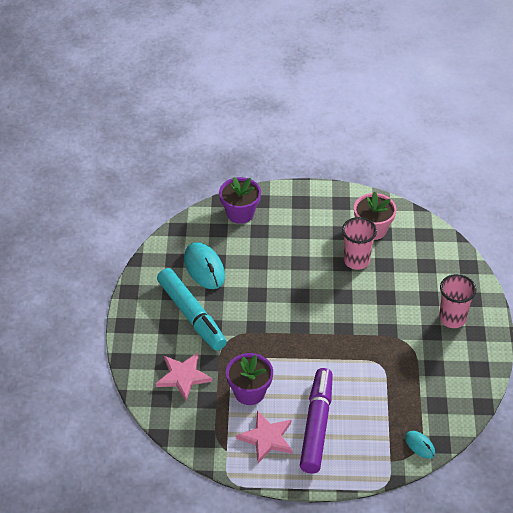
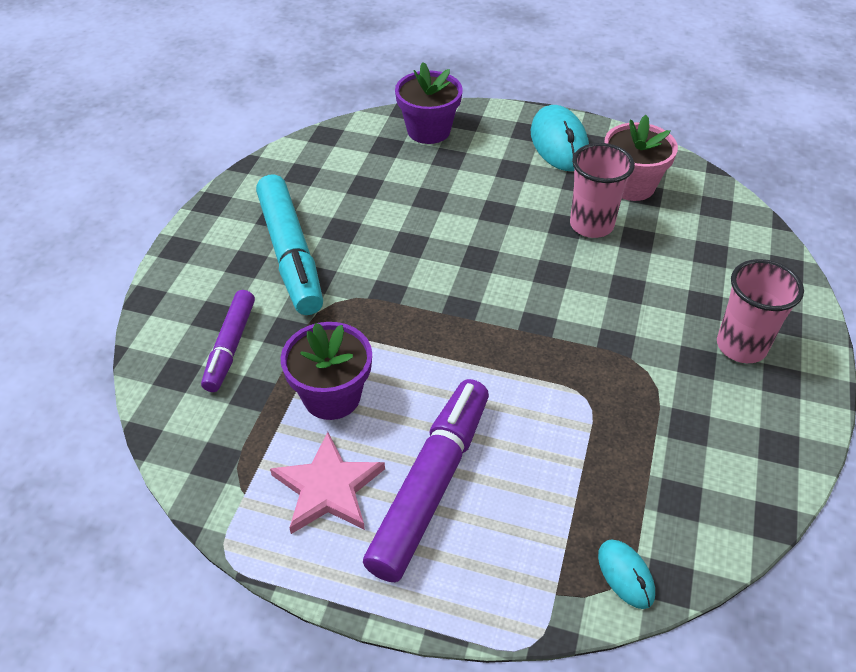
camera: 15 degrees right, 0 degrees up
pink star [156,353,212,401] -> purple marker [201,290,255,392]
turquoise mouse [184,242,225,289] -> turquoise mouse moved to [531,105,589,171]

